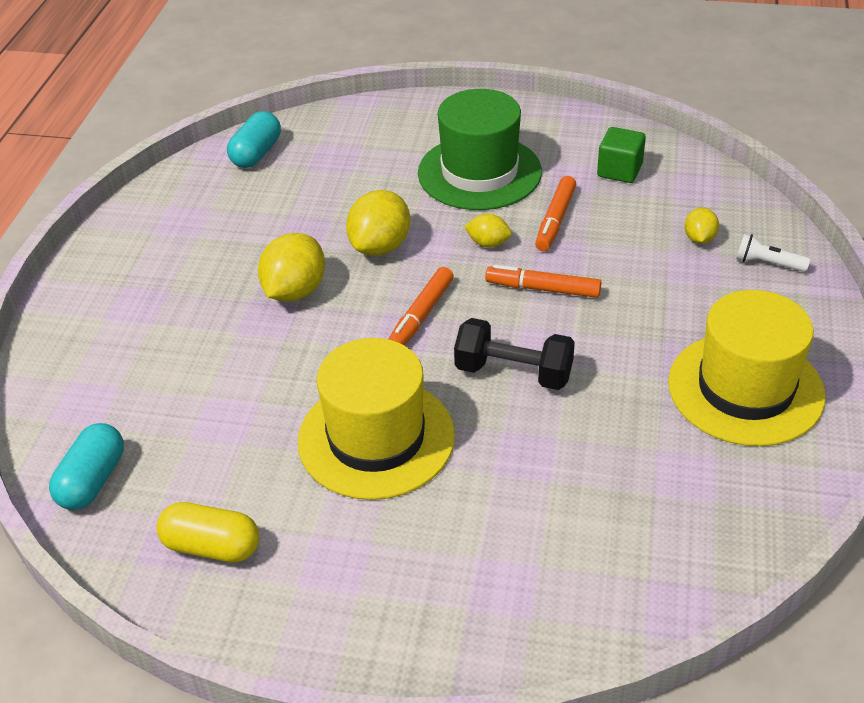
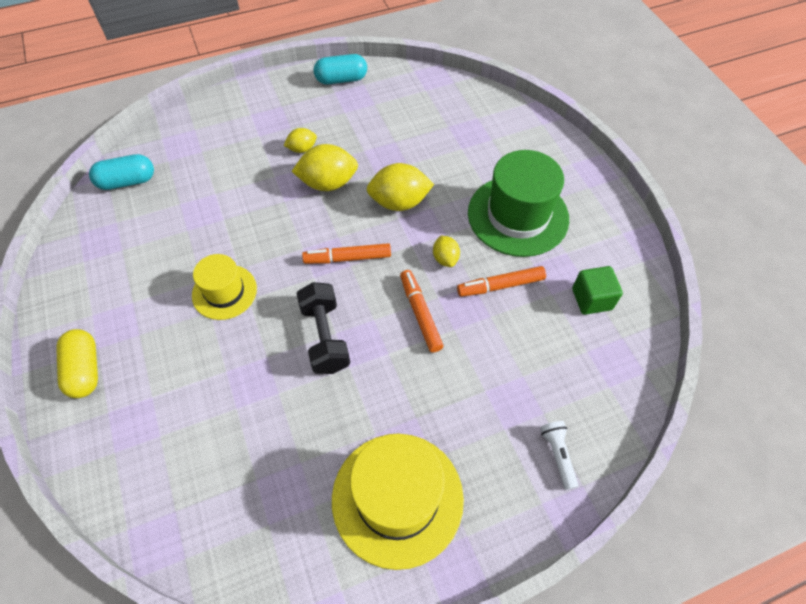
camera: 55 degrees right, 15 degrees up
yellow capsule [157,502,259,563] -> yellow capsule moved to [56,329,98,398]
turquoise capsule [227,111,281,168] -> turquoise capsule moved to [314,54,367,84]
yellow hat [298,338,455,500] -> yellow hat [192,254,257,320], size x0.59
yellow lemon [684,207,719,244] -> yellow lemon moved to [284,128,317,153]

